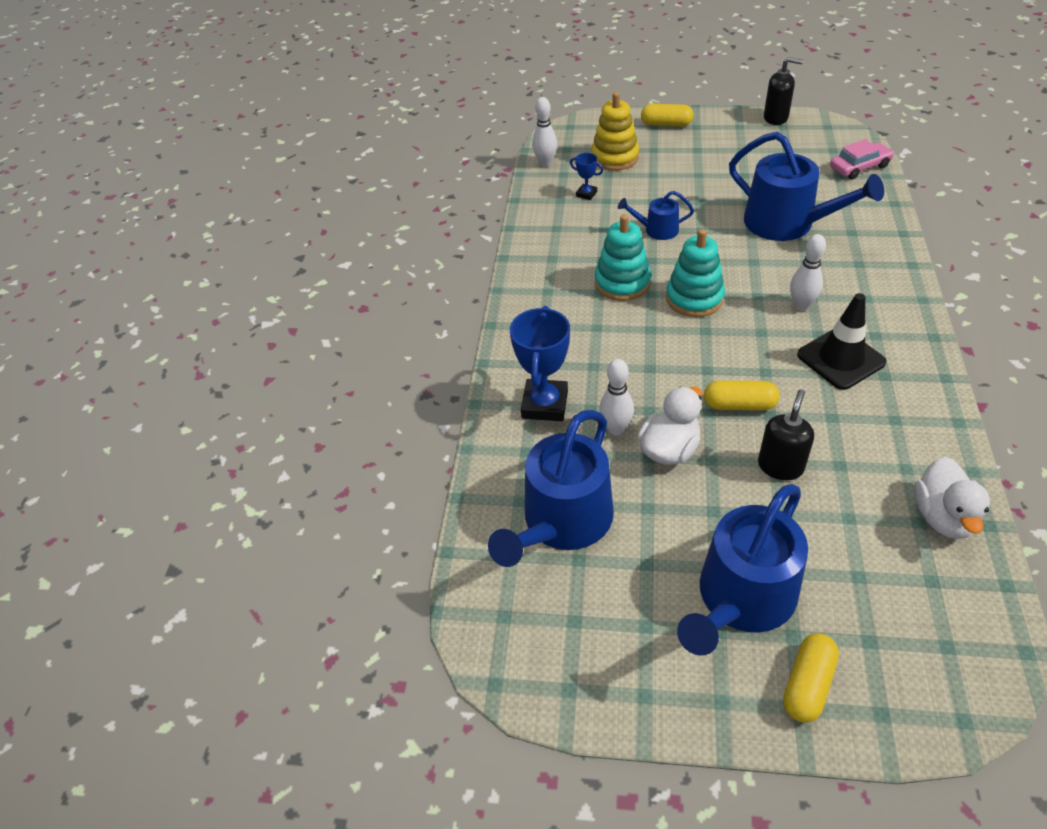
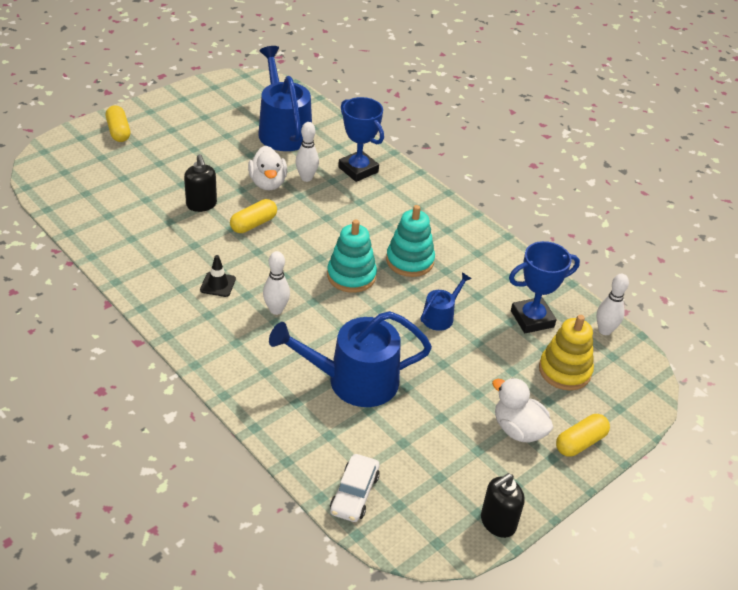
camera: 125 degrees right, 5 degrees down
blue trophy [570,153,603,200] -> blue trophy [509,241,580,333], size x2.04
blue watering can [677,484,808,656] -> none
black traffic cone [797,293,886,390] -> black traffic cone [200,255,236,297], size x0.57
pink car [830,139,894,179] -> white car [330,454,380,522]
white duck [914,457,990,539] -> white duck moved to [492,378,554,442]

